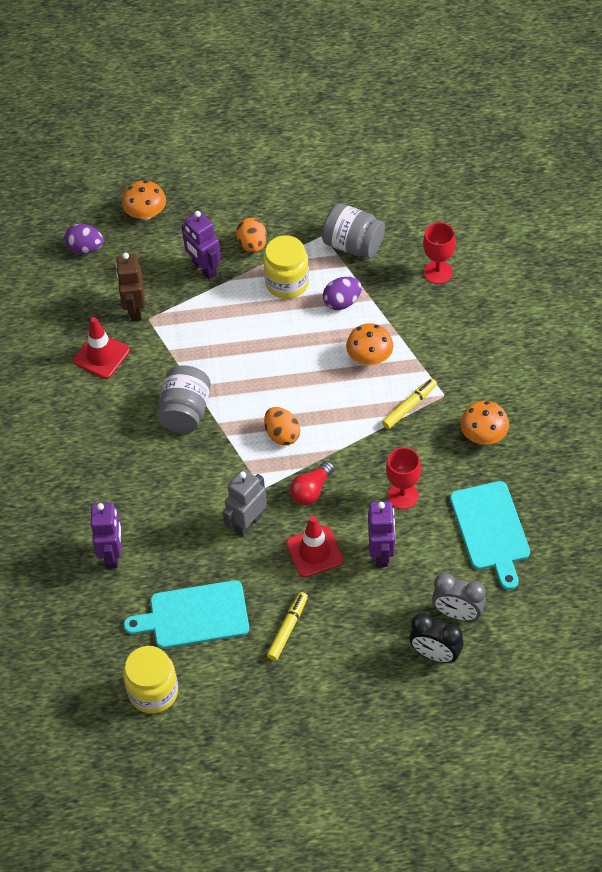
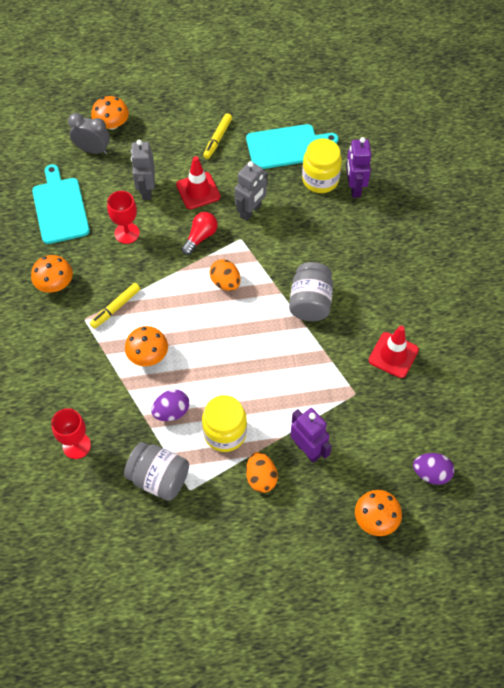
camera: 175 degrees right, 5 degrees up
brown robot [116,253,145,321] -> none
yellow jar [123,646,178,713] -> yellow jar moved to [302,138,342,193]
purple robot [368,501,395,567] -> grey robot [131,140,155,200]
black clock [409,613,463,663] -> orange mushroom [91,96,129,130]

